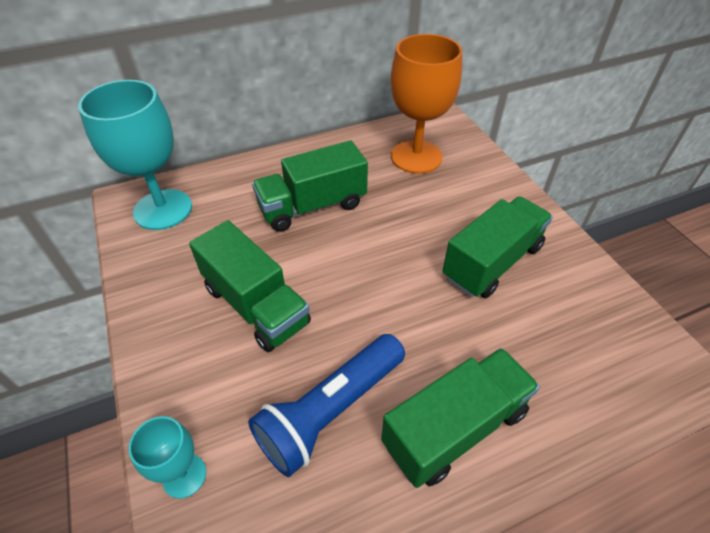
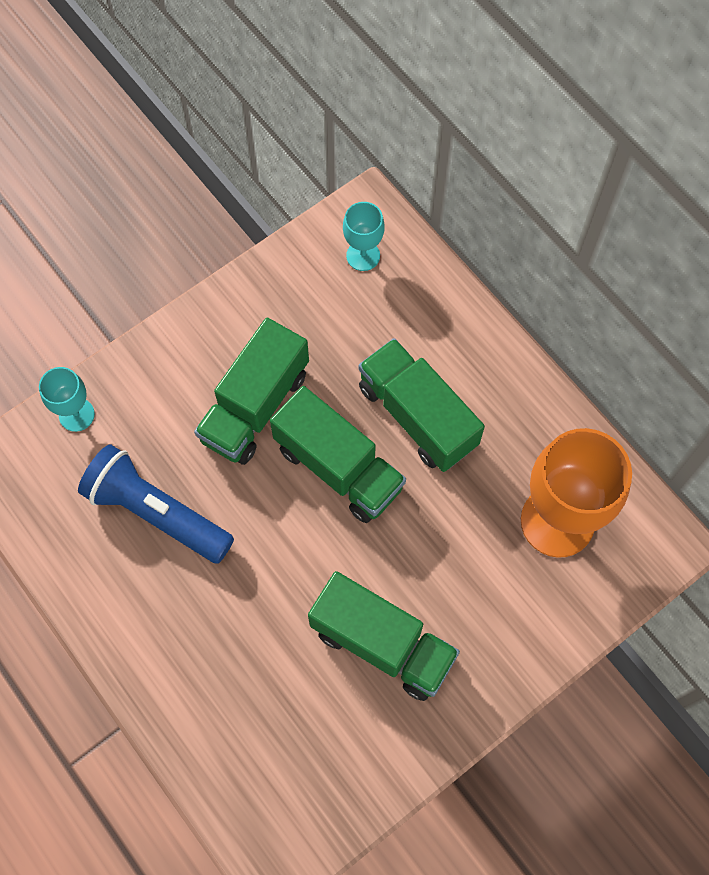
camera: 75 degrees right, 20 degrees up
turquoise goblet [78,80,192,230] -> turquoise goblet [343,202,385,271], size x0.50
green truck [381,348,540,488] -> green truck moved to [270,386,406,523]

